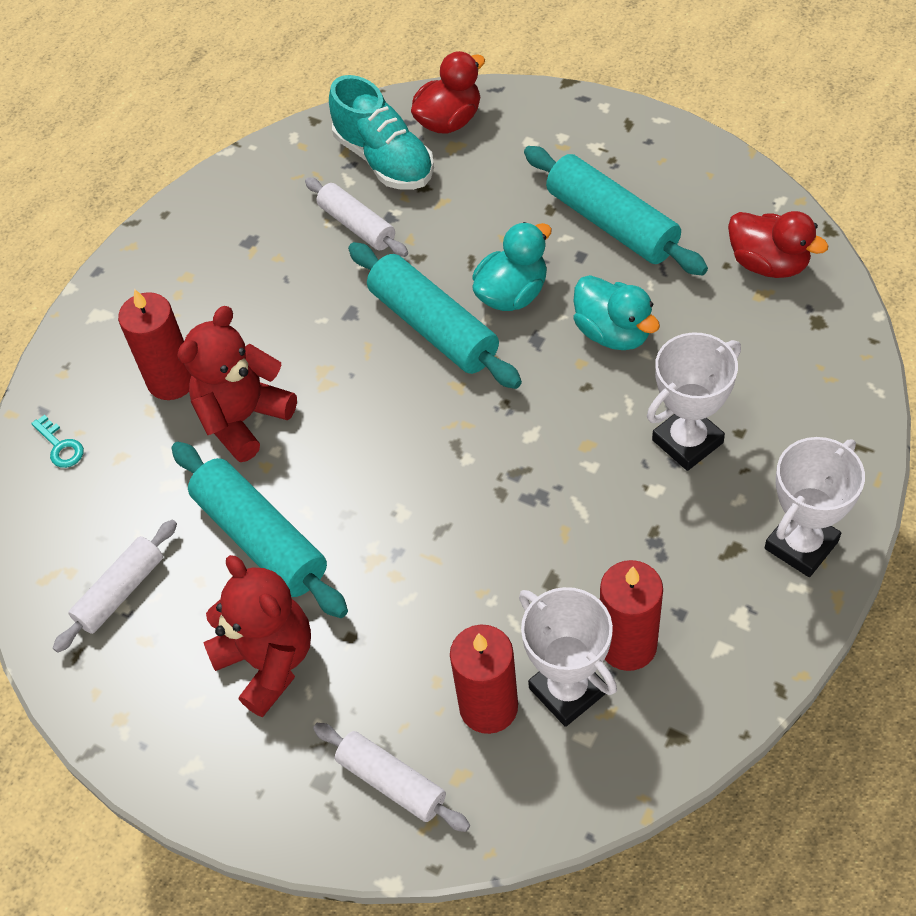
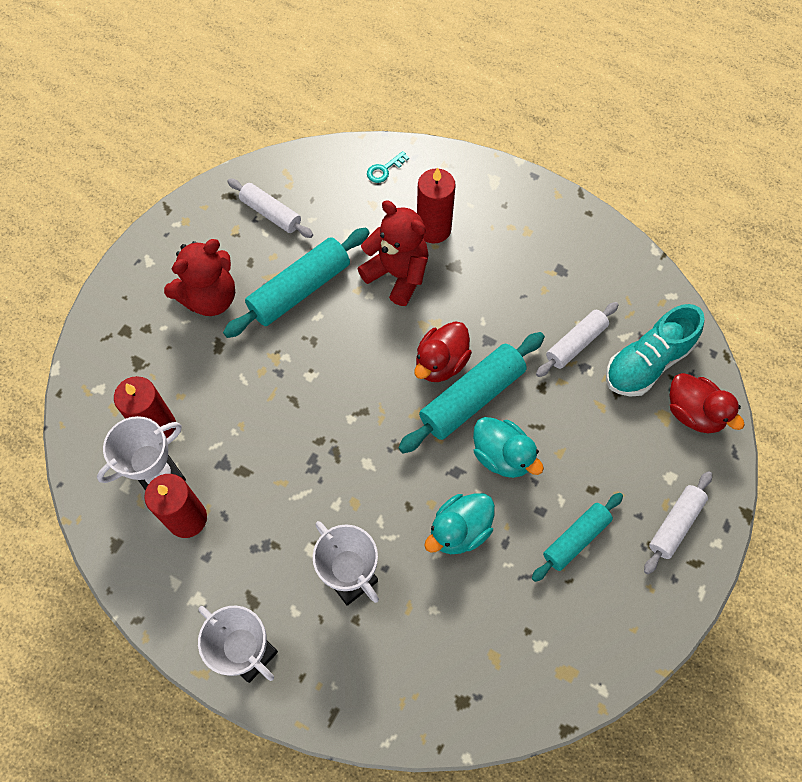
camera: 85 degrees right, 10 degrees up
white rolling pin [313,723,470,832] -> white rolling pin moved to [644,471,712,574]
turquoise rolling pin [524,146,708,275] -> turquoise rolling pin [532,493,623,582], size x0.63
red duck [728,211,829,278] -> red duck moved to [414,321,472,382]

